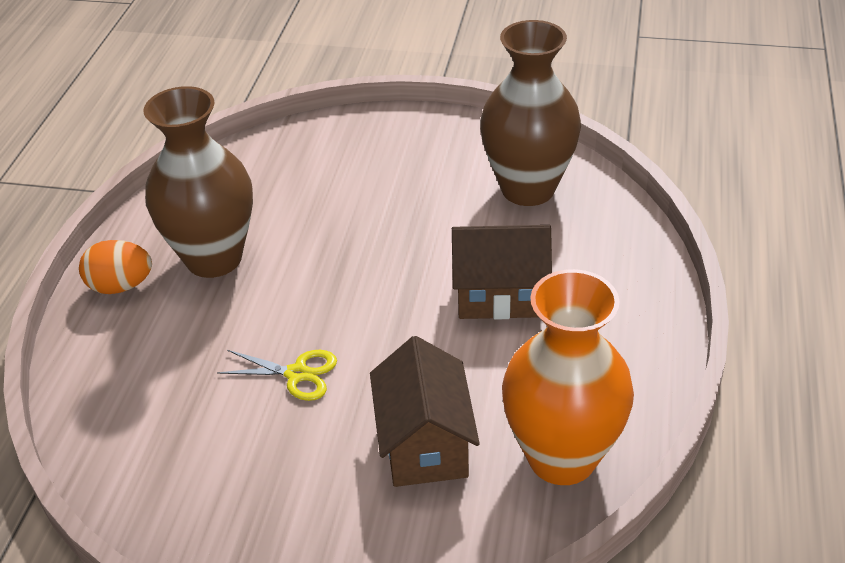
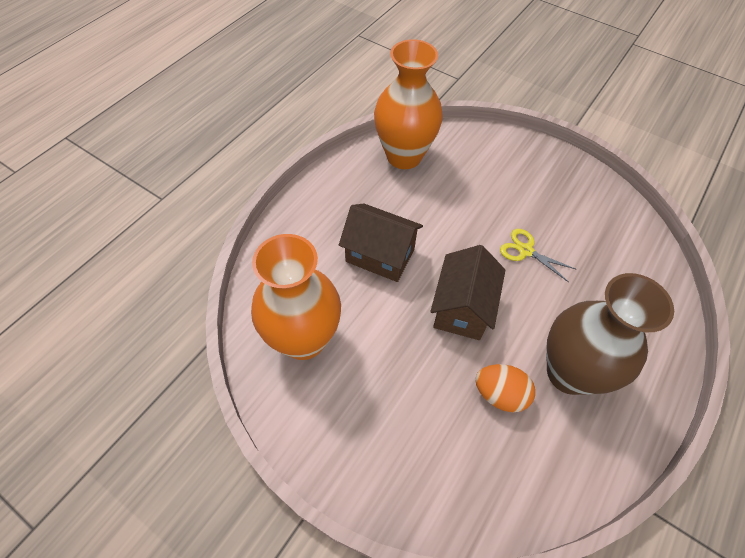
camera: 160 degrees left, 15 degrees up
orange egg [79,240,152,294] -> orange egg moved to [475,364,535,412]
brown house [370,336,480,487] -> brown house moved to [430,245,505,340]
brown vase [480,20,581,206] -> orange vase [251,234,341,360]

